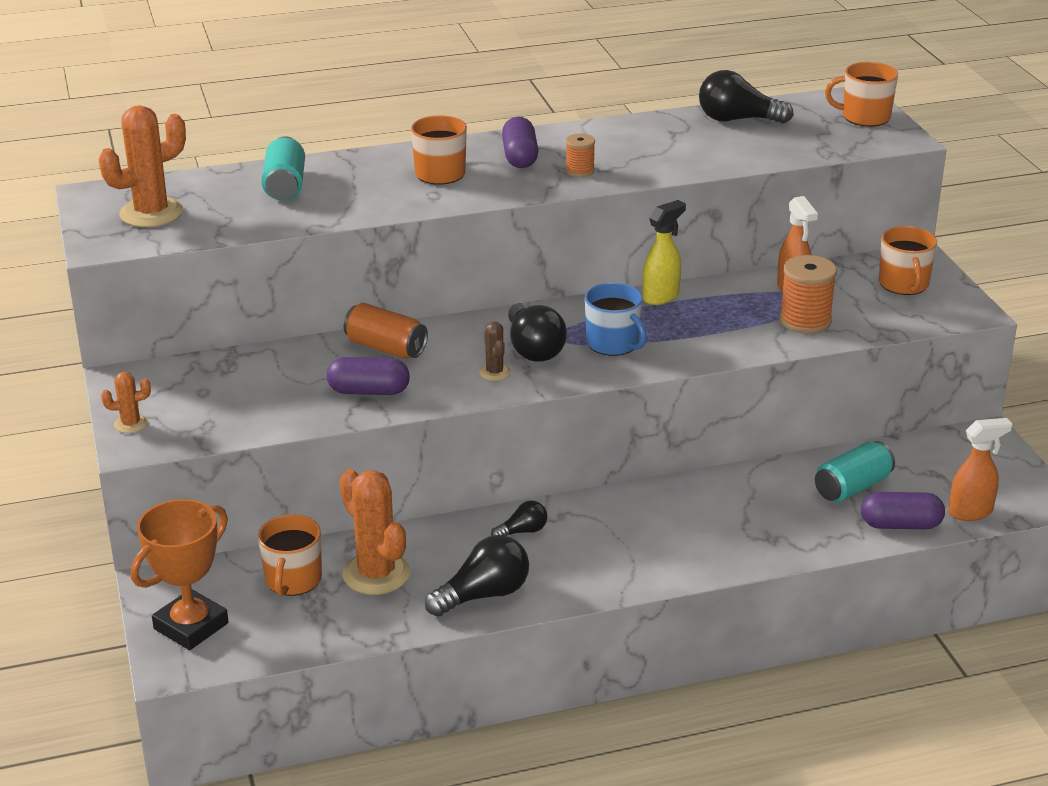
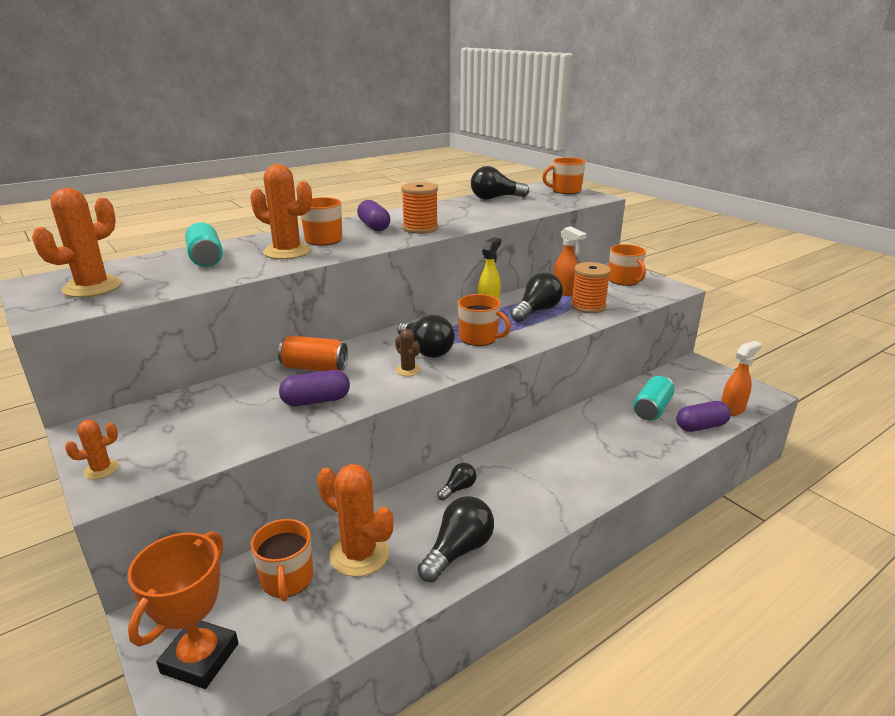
camera: 20 degrees left, 5 degrees down
orange spool [565,133,595,177] -> orange spool [401,182,438,234], size x1.74
blue mug [585,283,647,356] -> orange mug [458,294,511,346]
none -> orange cactus [250,164,312,259]
none -> black light bulb [510,272,563,322]

